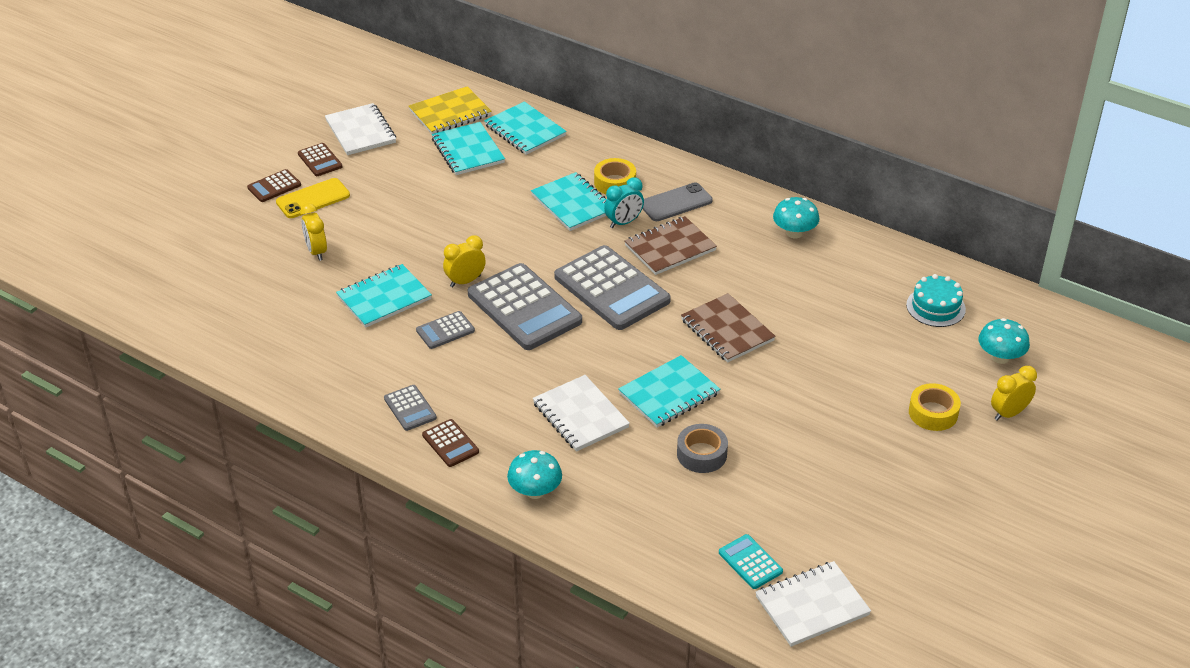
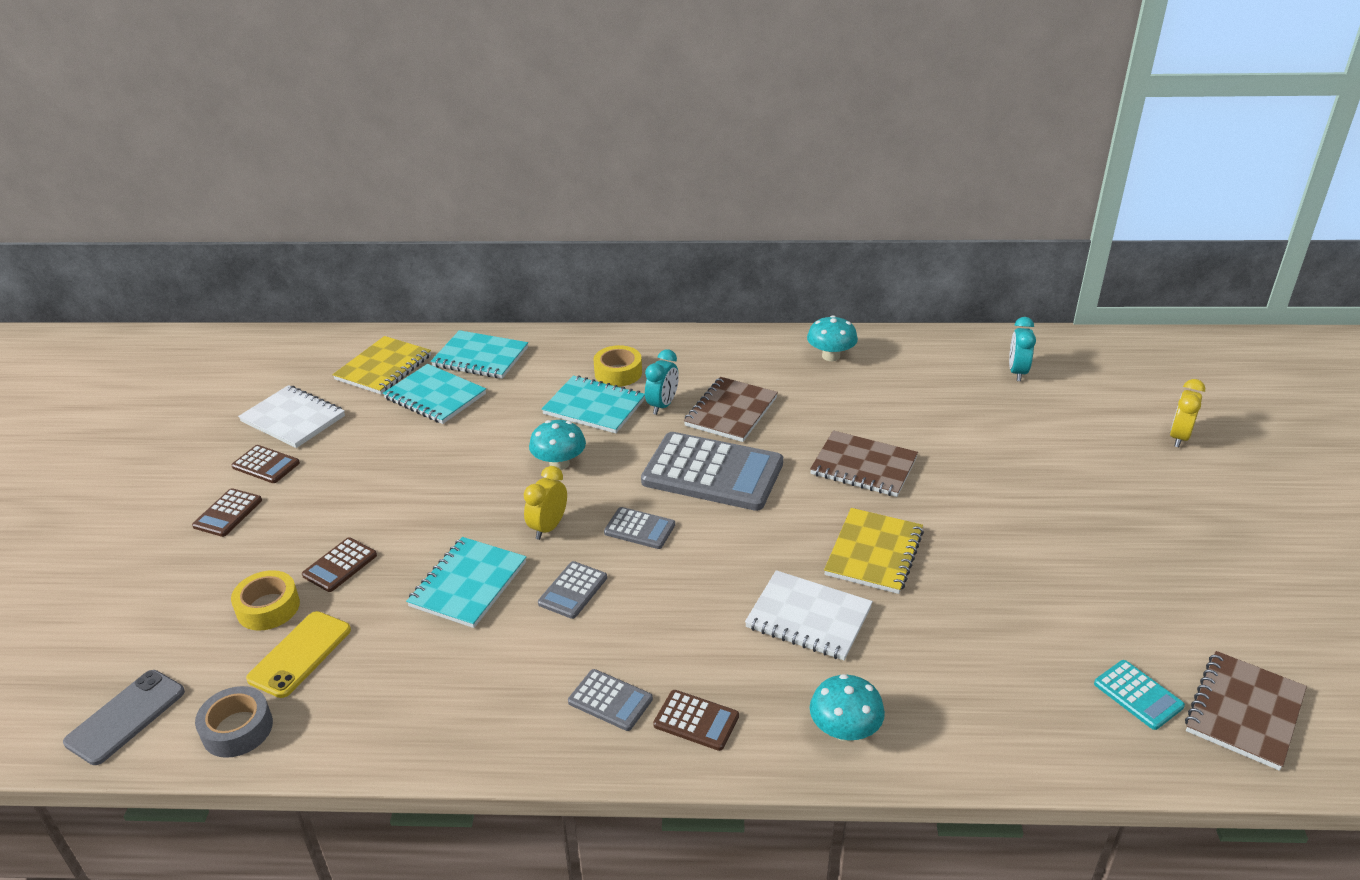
camera: 30 degrees left, 5 degrees down
yellow phone [276,178,350,218] -> yellow phone moved to [246,611,351,698]
yellow clock [300,203,327,261] -> brown calculator [302,538,377,592]
grey calculator [468,263,582,350] -> grey calculator [604,507,675,549], size x0.47
turquoise notebook [618,355,721,427] -> yellow notebook [824,508,924,594]
grey phone [642,182,713,221] -> grey phone moved to [63,670,185,765]
grey tape [677,424,728,473] -> grey tape moved to [195,686,273,758]
turquoise calculator [719,534,783,589] -> turquoise calculator turned 150 degrees counterclockwise [1094,660,1185,730]
white notebook [755,561,871,647] -> brown notebook [1185,651,1307,771]
turquoise cake [906,274,966,327] -> turquoise clock [1009,317,1036,381]
yellow tape [909,383,961,431] -> yellow tape moved to [231,570,300,630]
turquoise mushroom [979,318,1030,364] -> turquoise mushroom moved to [529,420,586,470]

